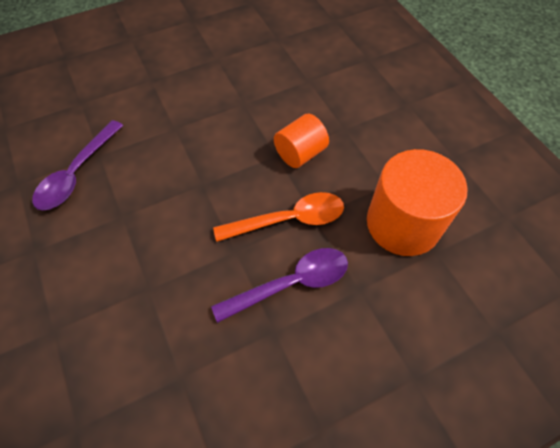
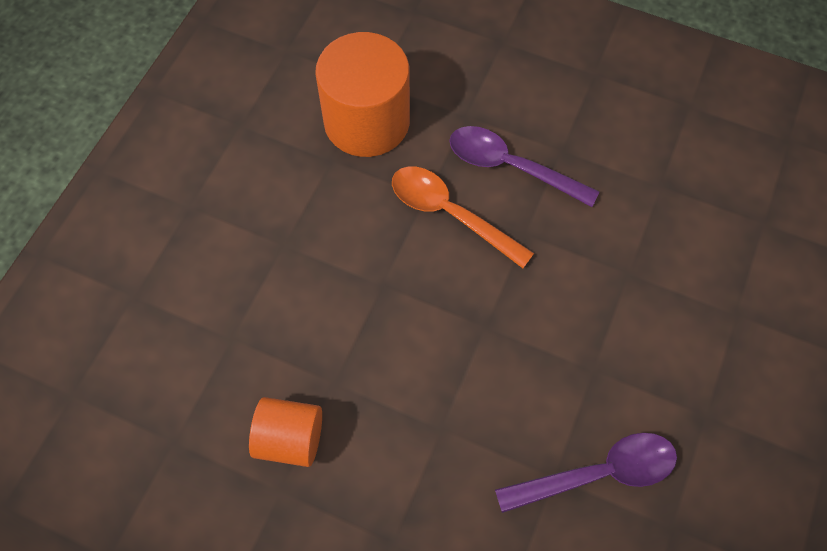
camera: 130 degrees left, 5 degrees up
orange cylinder [274,114,329,168] -> orange cylinder moved to [249,397,322,467]

